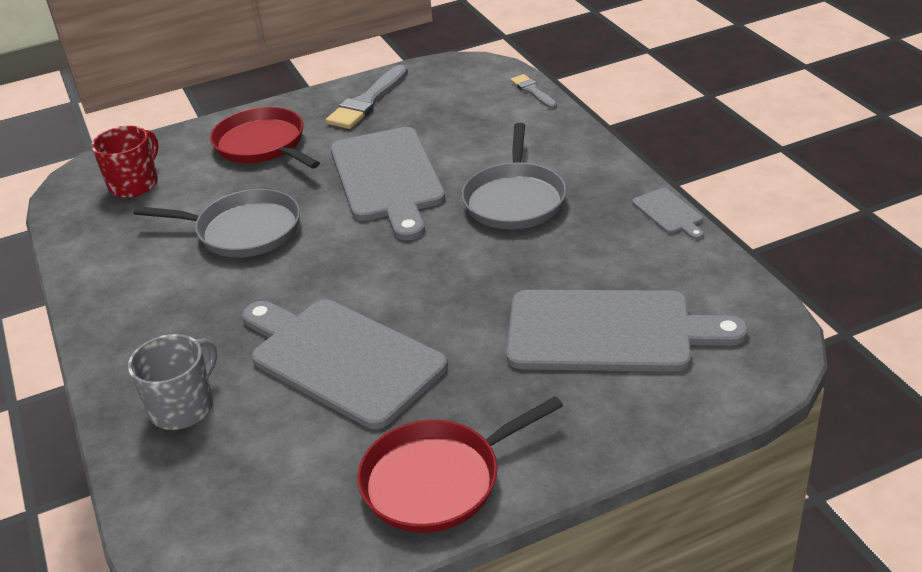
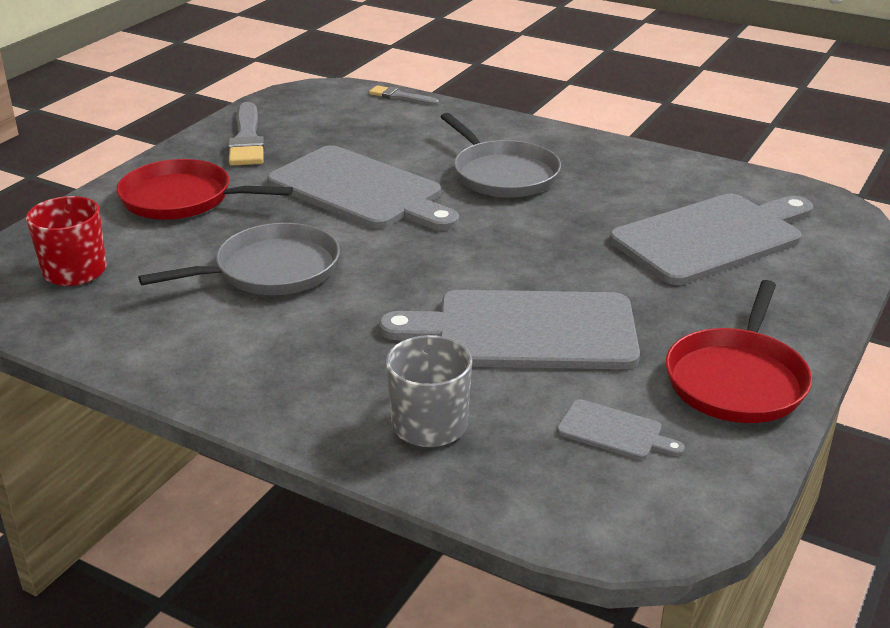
camera: 40 degrees left, 5 degrees down
grey cutting board [632,188,704,239] -> grey cutting board moved to [557,399,685,460]

